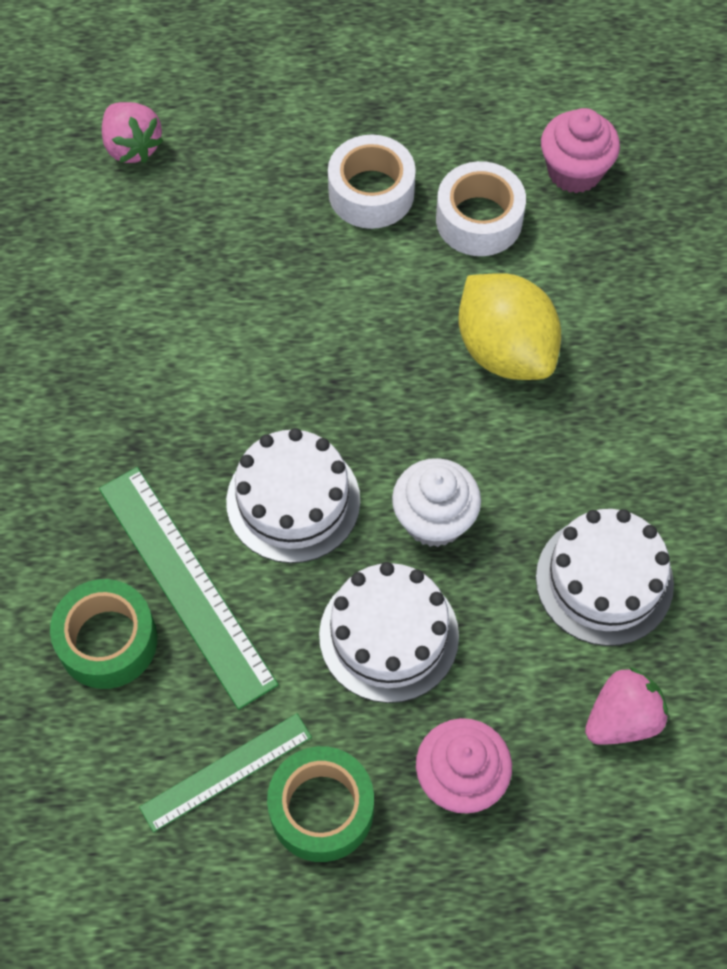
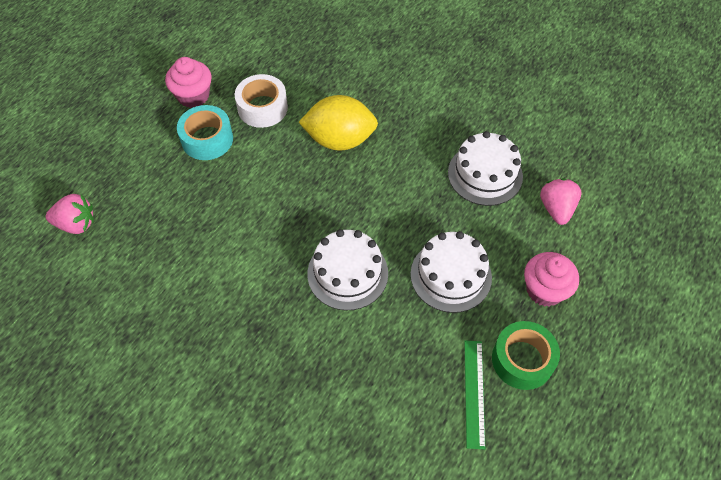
camera: 55 degrees left, 5 degrees down
green tape [50,579,157,689] -> none
green ruler [99,467,279,710] -> none
white tape [328,135,416,229] -> turquoise tape [177,105,233,160]
white cupcake [392,458,481,547] -> none
pink cupcake [541,108,620,193] -> pink cupcake moved to [165,57,212,108]

